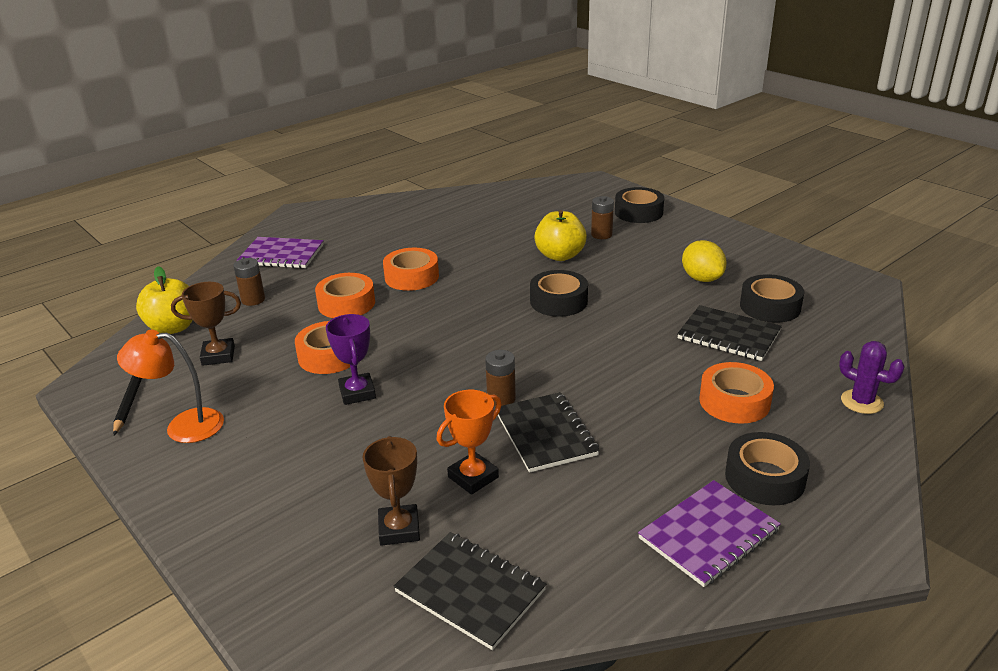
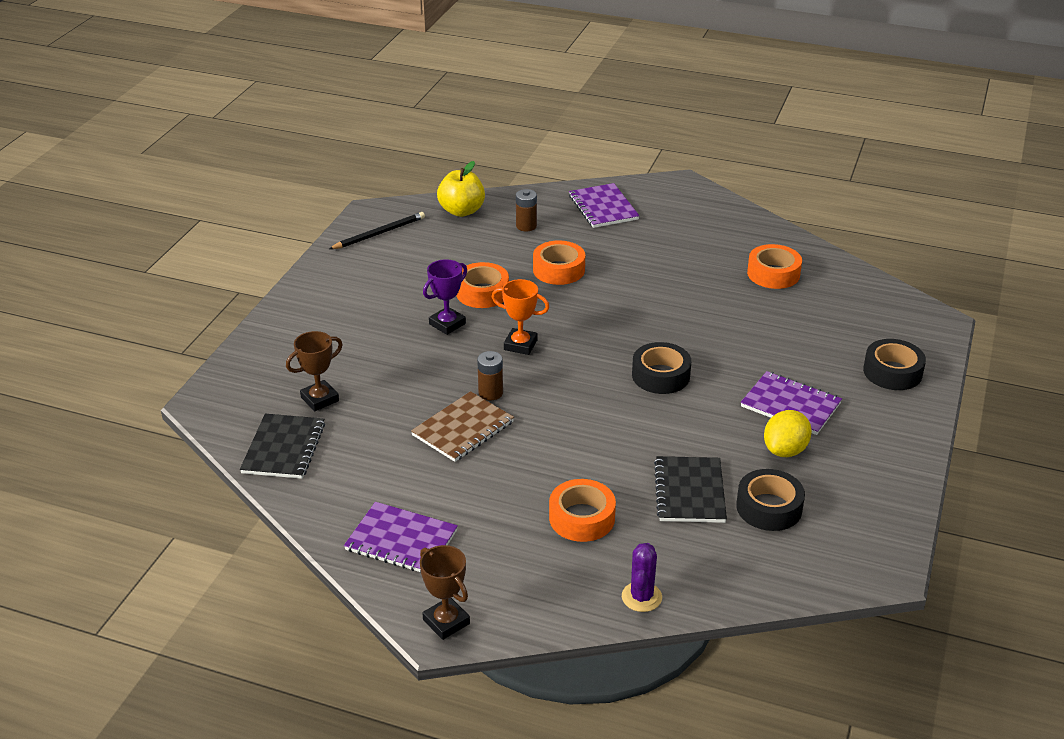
camera: 60 degrees right, 5 degrees up
orange lamp [117,330,224,443] -> none
brown trophy [171,282,241,366] -> brown trophy moved to [420,545,470,640]
orange tape [383,248,439,291] -> orange tape moved to [747,244,802,289]
orange trophy [437,390,502,495] -> orange trophy moved to [492,279,549,355]
black notebook [495,392,600,473] -> brown notebook [411,391,514,462]
yellow apple [534,210,587,261] -> none
brown battery [591,196,614,239] -> none
black tape [725,432,810,505] -> none
none -> purple notebook [741,371,842,435]

